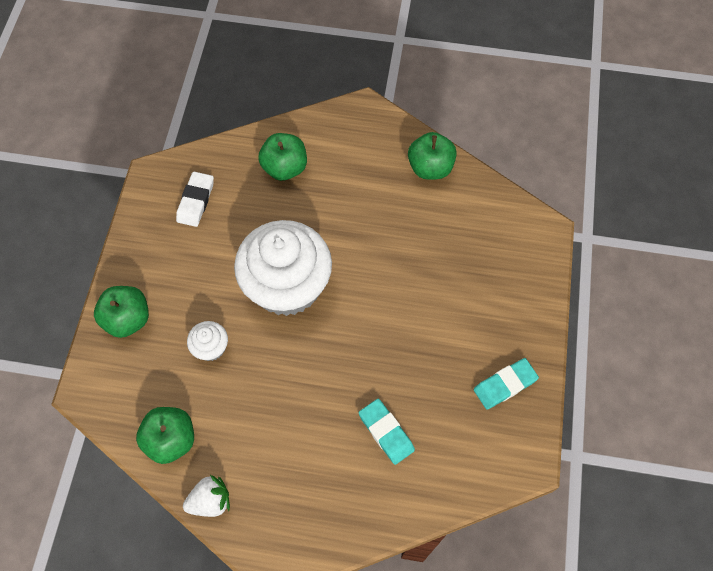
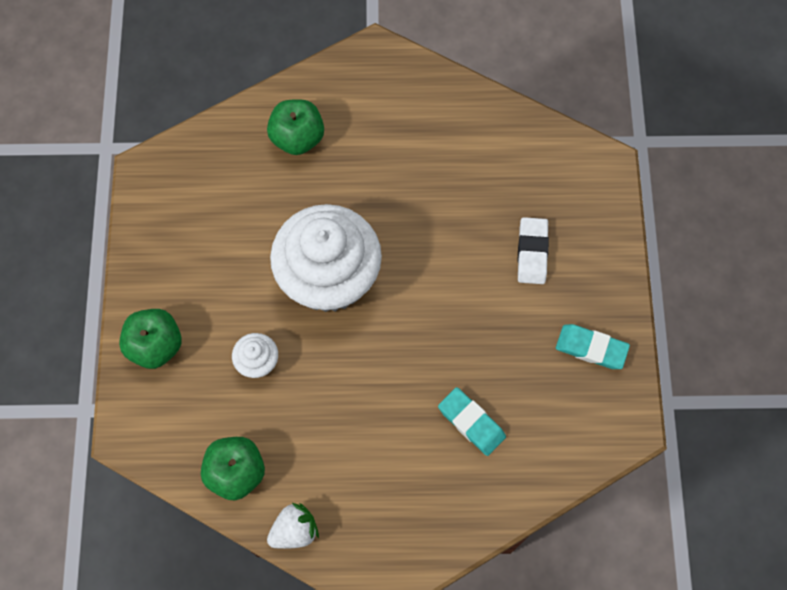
camera: 10 degrees left, 5 degrees up
white eraser [176,172,214,227] -> white eraser moved to [517,217,549,284]
green apple [408,132,457,179] -> none
turquoise eraser [474,358,539,410] -> turquoise eraser turned 60 degrees clockwise [556,324,630,369]

